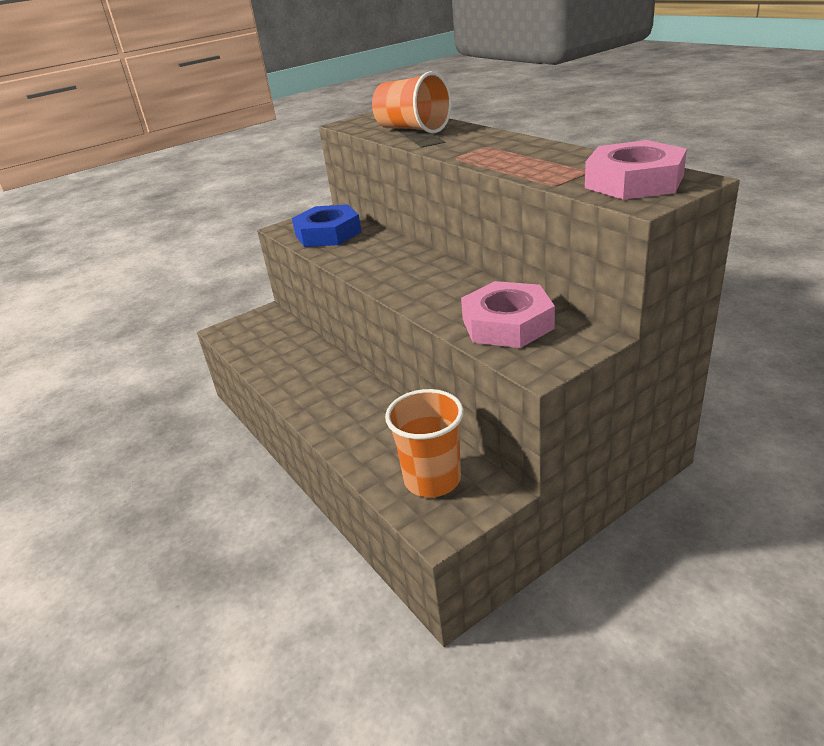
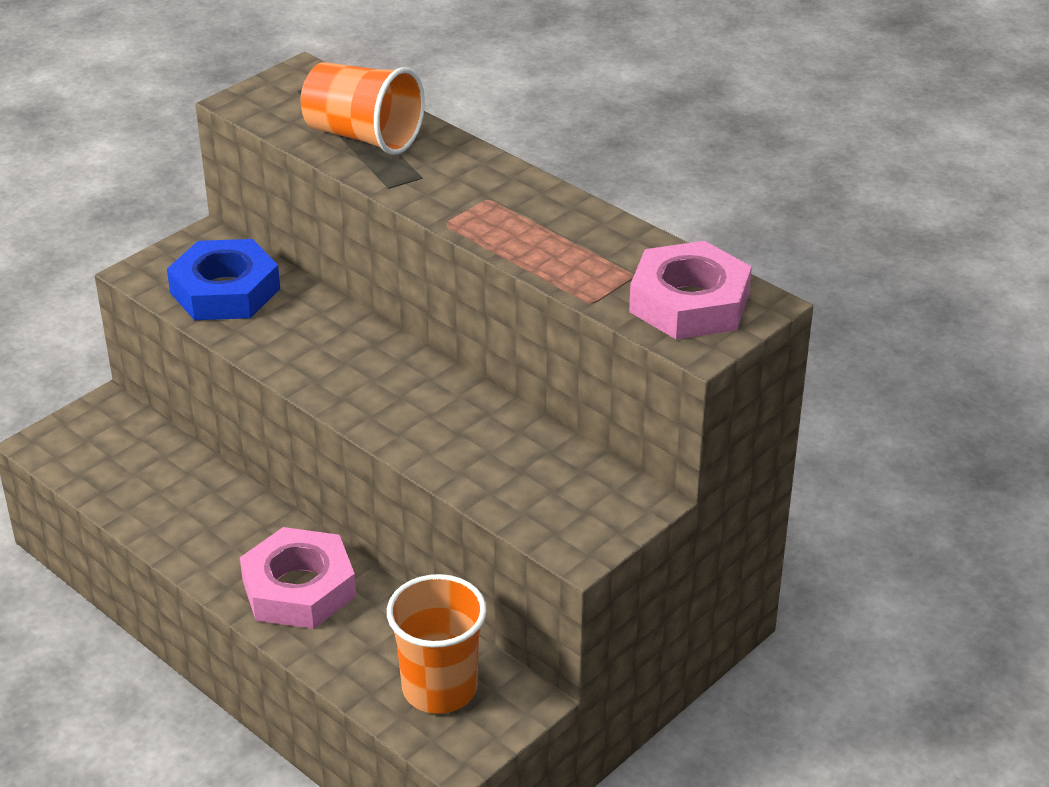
camera: 15 degrees left, 5 degrees up
pink nut [461,281,555,348] -> pink nut moved to [240,527,356,629]

